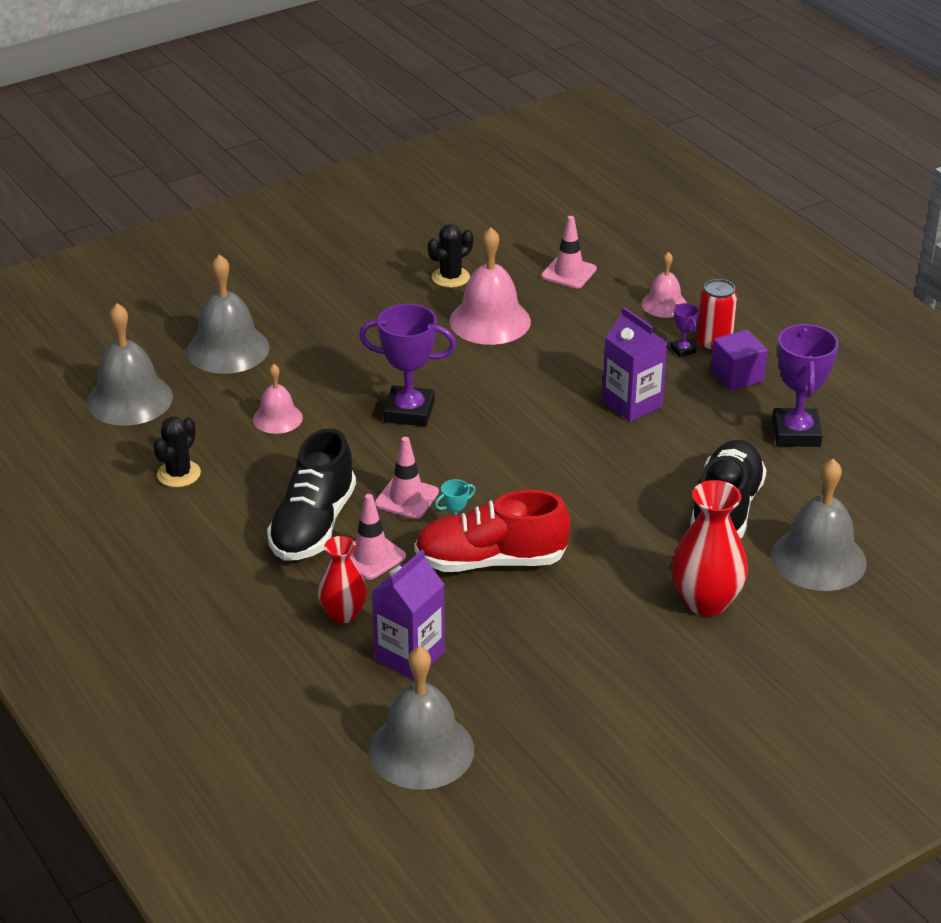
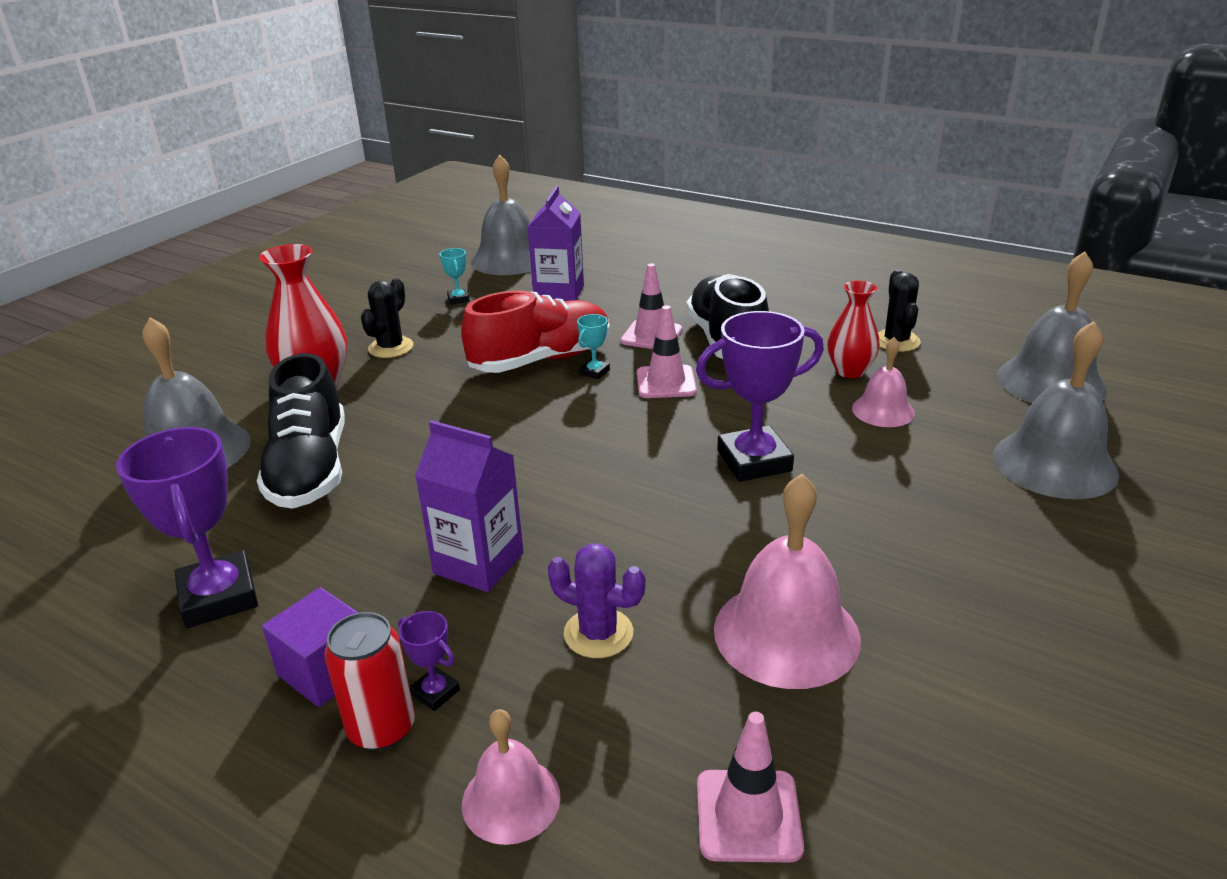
camera: 155 degrees right, 5 degrees down
red vase [318,536,367,623] -> red vase moved to [827,280,880,378]
black cactus [428,224,473,288] -> black cactus moved to [361,278,414,358]
none -> turquoise trophy [440,248,470,305]
none -> purple cactus [548,544,645,658]

